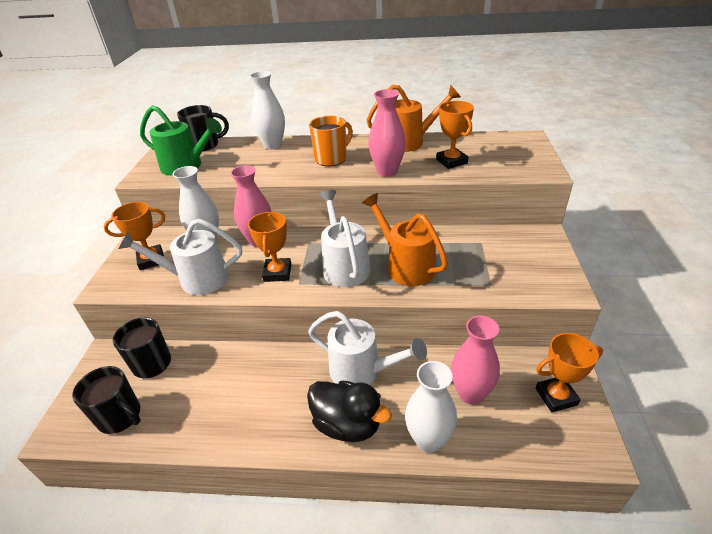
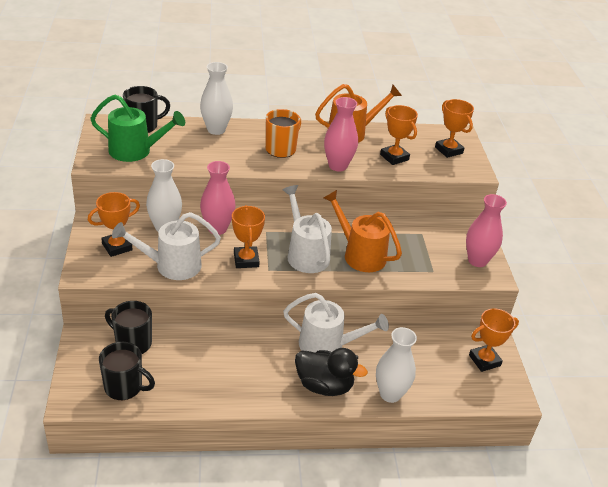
camera: 15 degrees left, 0 degrees up
pink vase [451,316,500,405] -> pink vase moved to [466,194,507,267]
none -> orange trophy [435,99,474,158]

